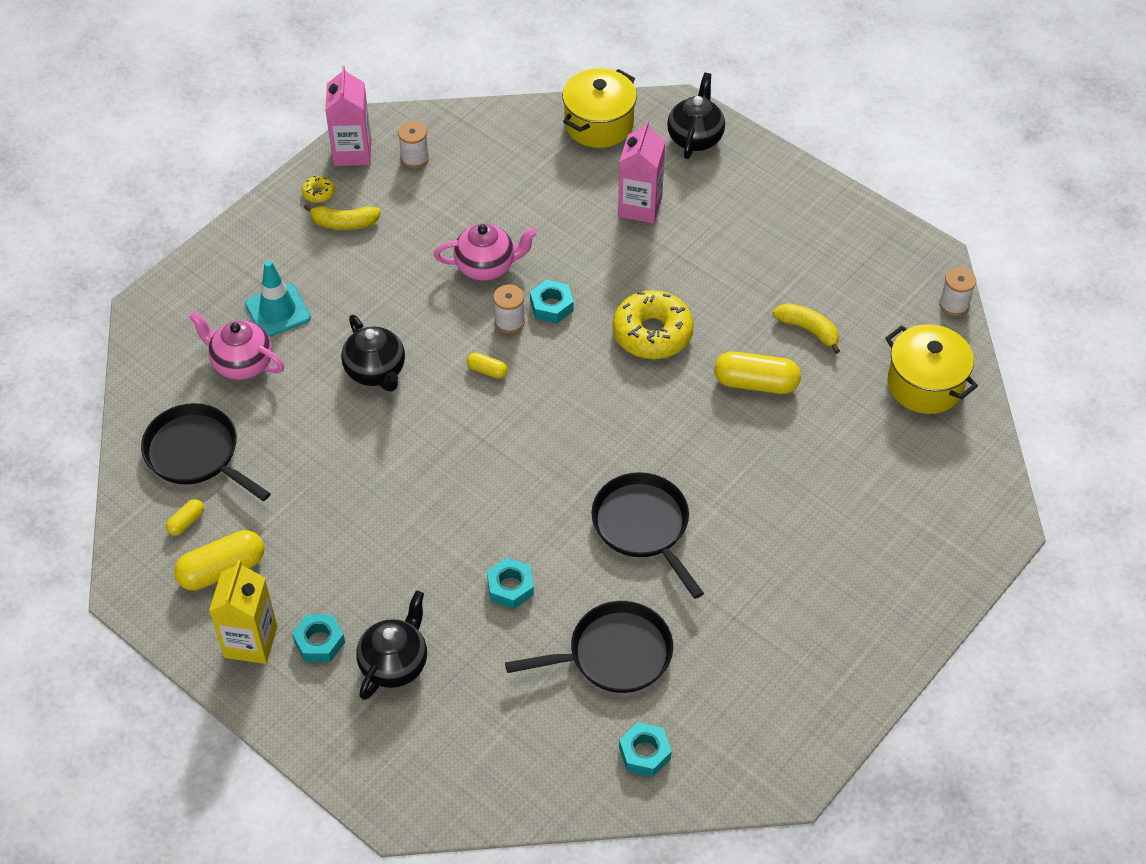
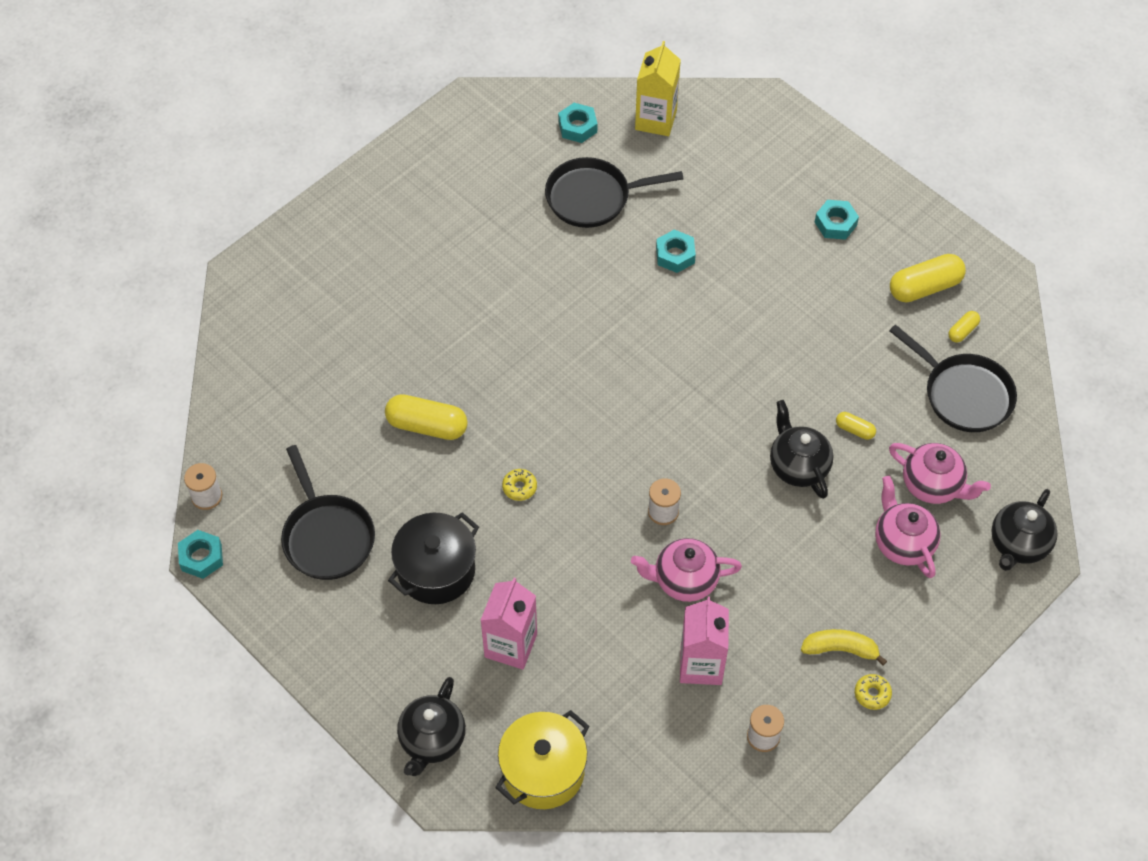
camera: 175 degrees left, 5 degrees up
yellow carton [209,560,277,664] -> yellow carton moved to [635,41,681,136]
turquoise traffic cone [245,260,311,337] -> pink teapot [875,476,941,578]
pink carton [325,66,371,166] -> pink carton moved to [680,597,729,685]
black teapot [356,591,427,700] -> black teapot moved to [991,489,1058,571]
yellow capsule [467,352,507,379] -> yellow capsule moved to [836,412,876,440]
turquoise nut [530,280,574,323] -> turquoise nut moved to [178,530,223,579]
black pan [592,472,704,599] -> black pan moved to [281,445,375,580]
yellow donut [612,290,694,359] -> yellow donut [502,469,537,501], size x0.43
yellow banana [773,303,840,354] -> none
yellow pot [885,324,978,414] -> none
none -> black pot [388,512,479,604]

